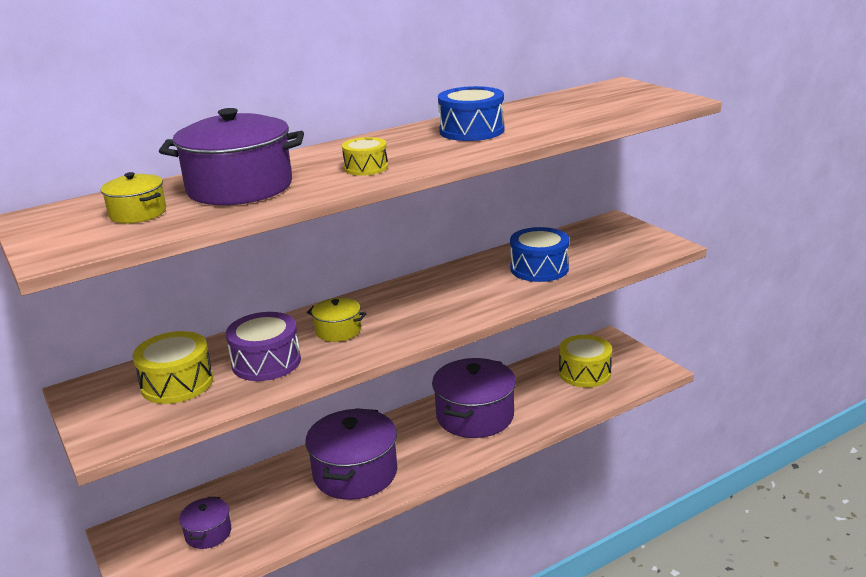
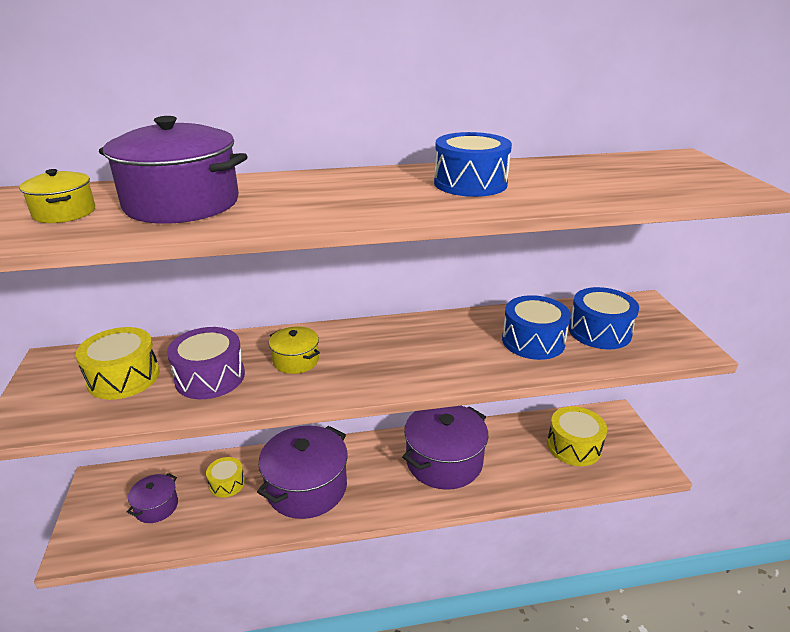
camera: 20 degrees right, 5 degrees up
yellow drum [342,137,388,176] -> yellow drum moved to [206,457,245,498]
none -> blue drum [569,287,639,349]

